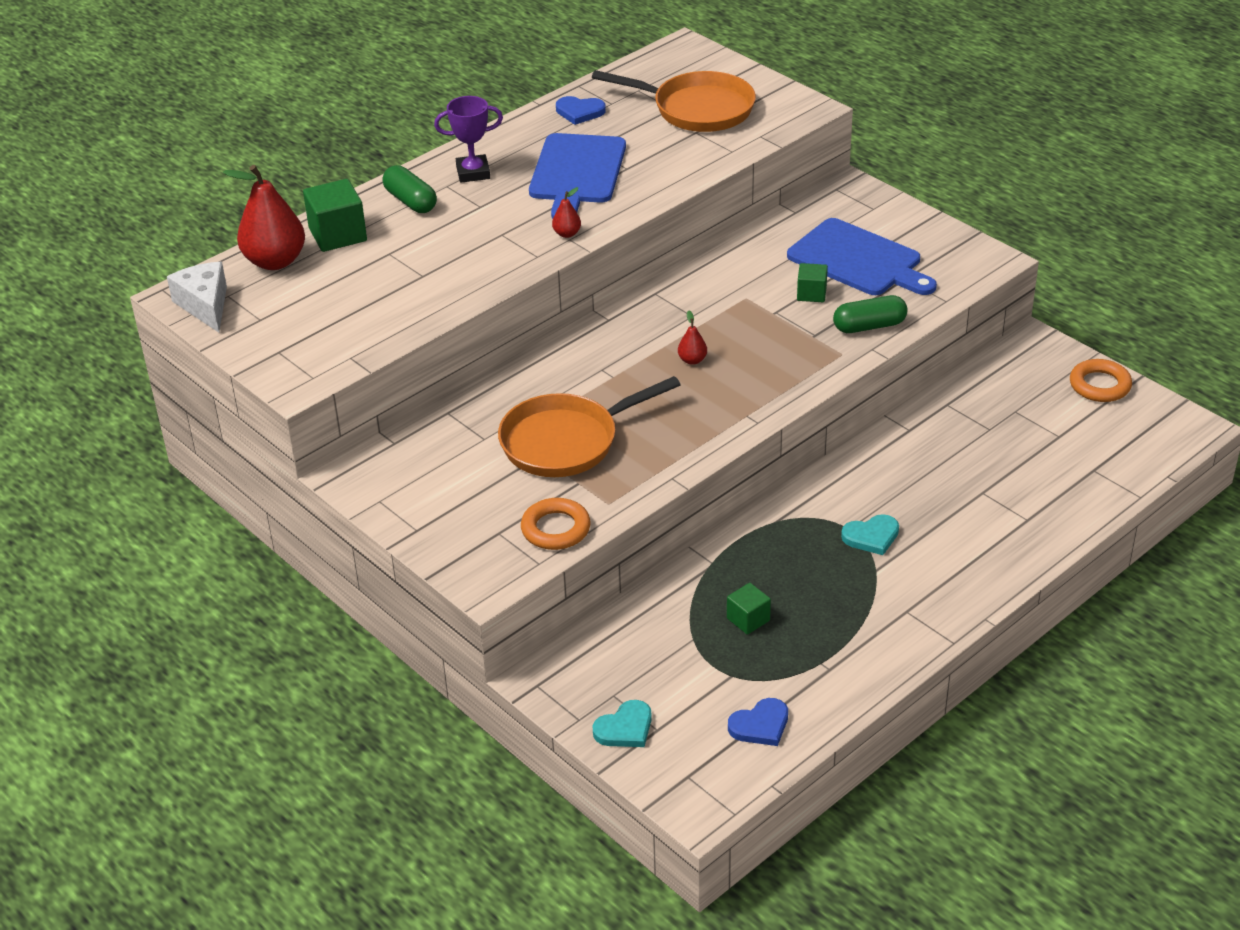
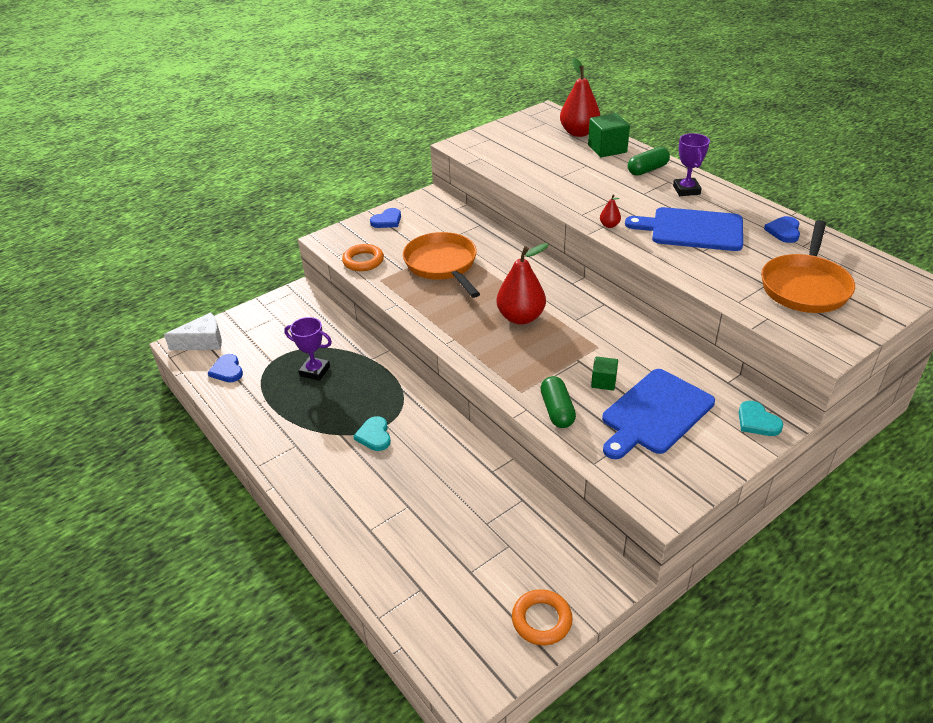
camera: 95 degrees right, 0 degrees up
white cheese [167,262,227,333] -> white cheese moved to [164,312,222,350]
turquoise heart [593,700,652,747] -> turquoise heart moved to [738,401,783,436]
red pear [678,311,707,365] -> red pear [497,243,549,325], size x2.27
green cube [727,583,771,635] -> purple trophy [284,317,332,381]
none -> blue heart [370,208,401,228]

